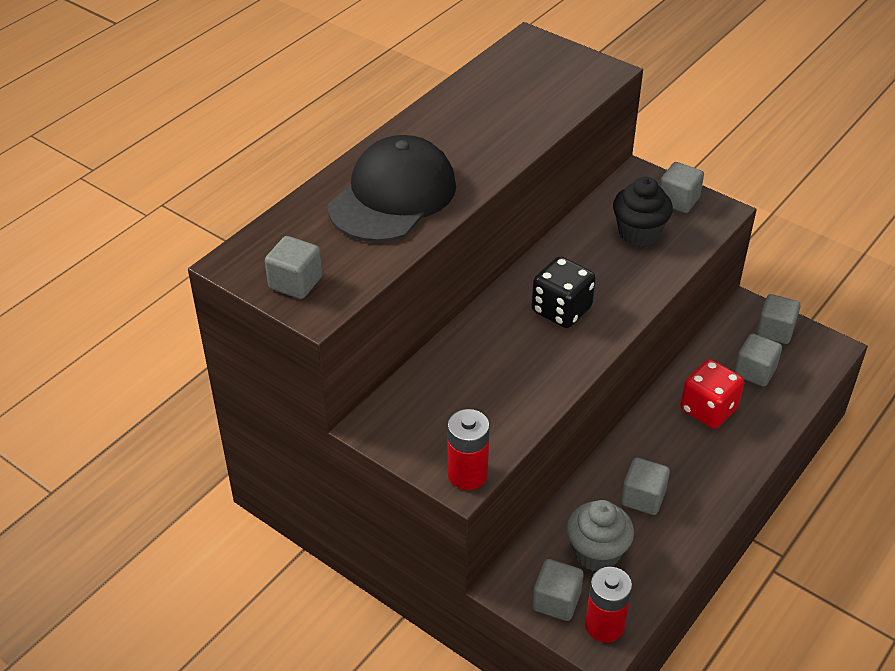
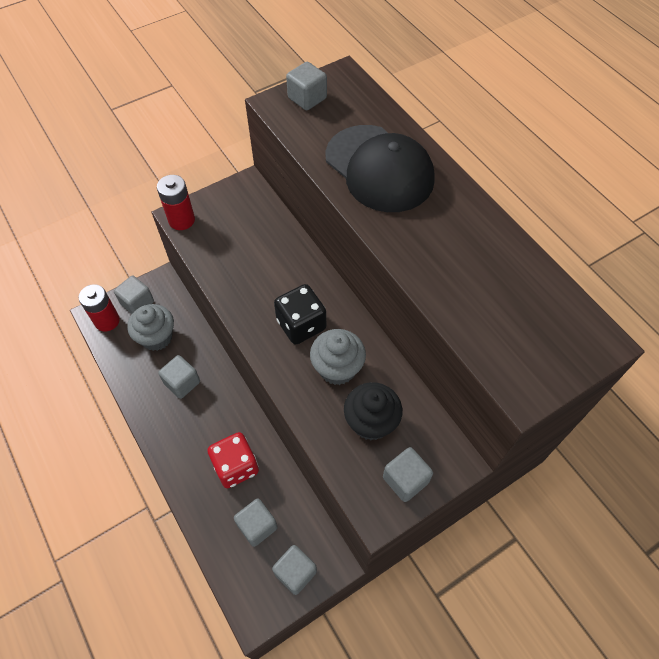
camera: 110 degrees right, 15 degrees up
none -> grey cupcake [310,329,366,385]

